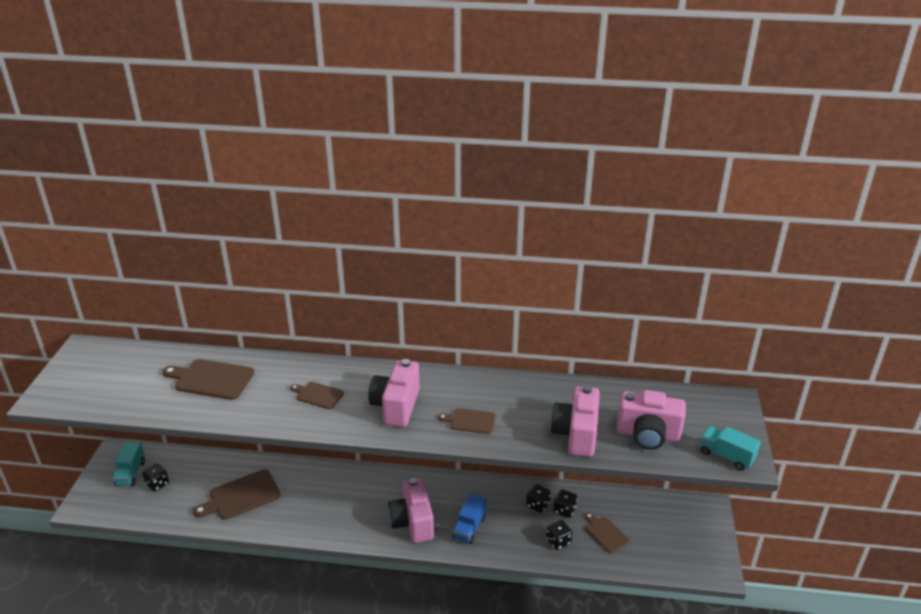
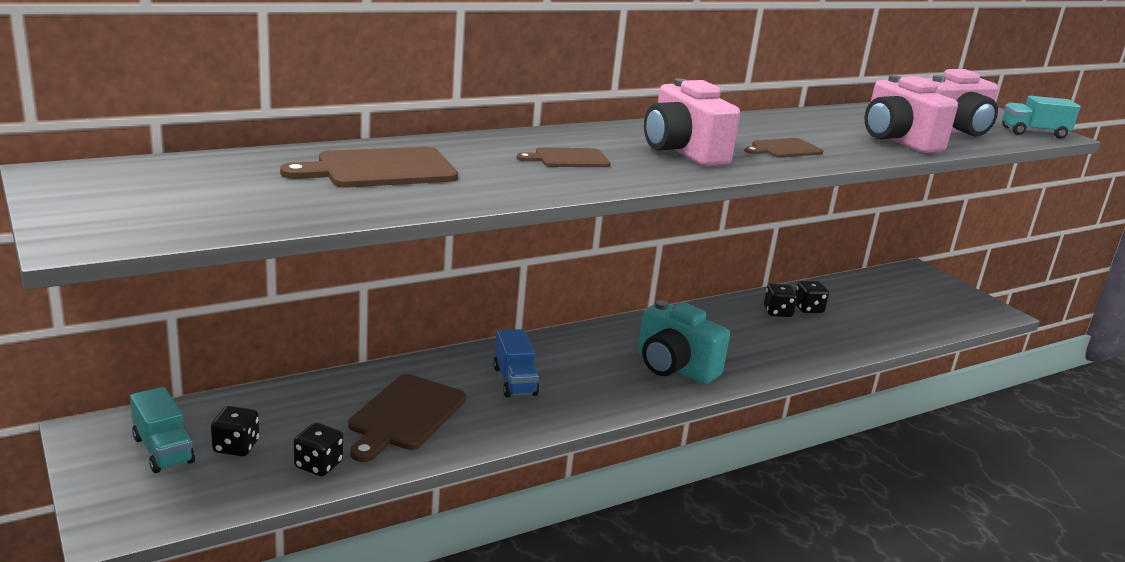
camera: 40 degrees left, 10 degrees down
pink camera [388,478,434,543] -> turquoise camera [638,300,730,384]
blue truck [453,493,486,544] -> blue truck moved to [493,329,539,397]
black dice [546,520,572,550] -> black dice moved to [294,423,343,476]
brown cutting board [585,513,629,553] -> none

